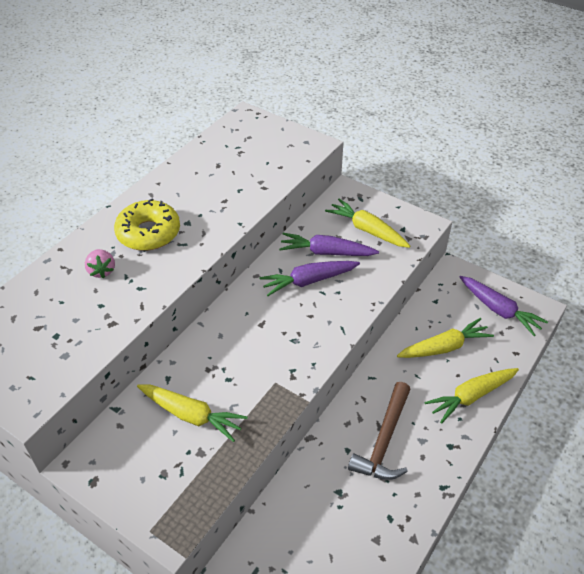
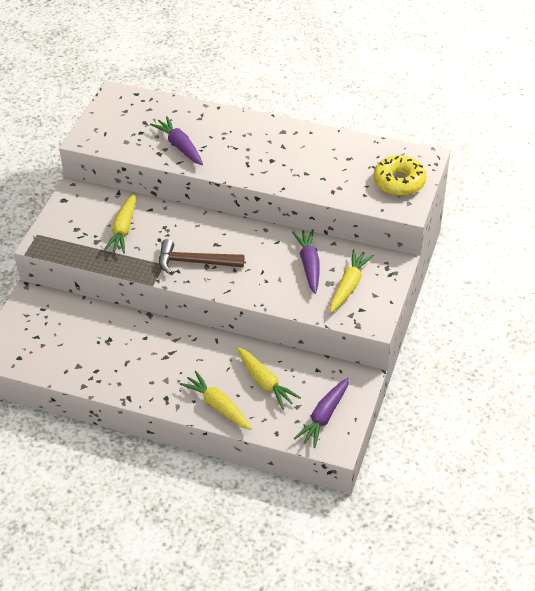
camera: 75 degrees right, 0 degrees up
pink strawberry [85,249,115,279] -> none
yellow donut [114,198,180,251] -> yellow donut moved to [373,155,426,196]
purple carrot [260,261,360,296] -> purple carrot moved to [150,116,203,165]
brown hammer [348,382,410,480] -> brown hammer moved to [159,239,245,274]

